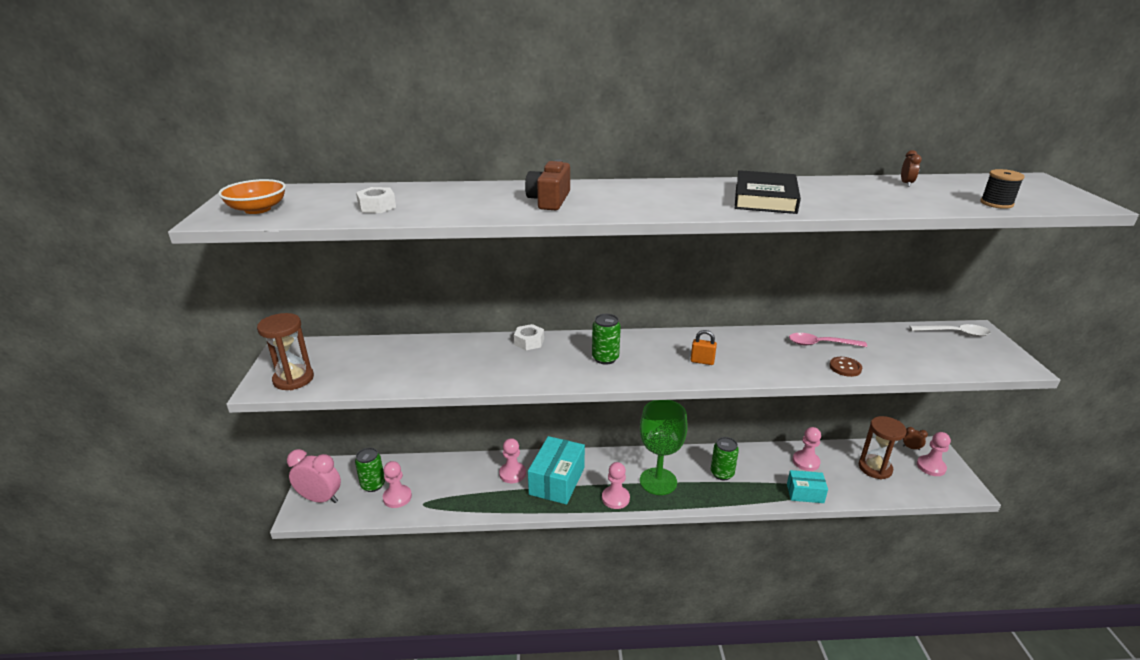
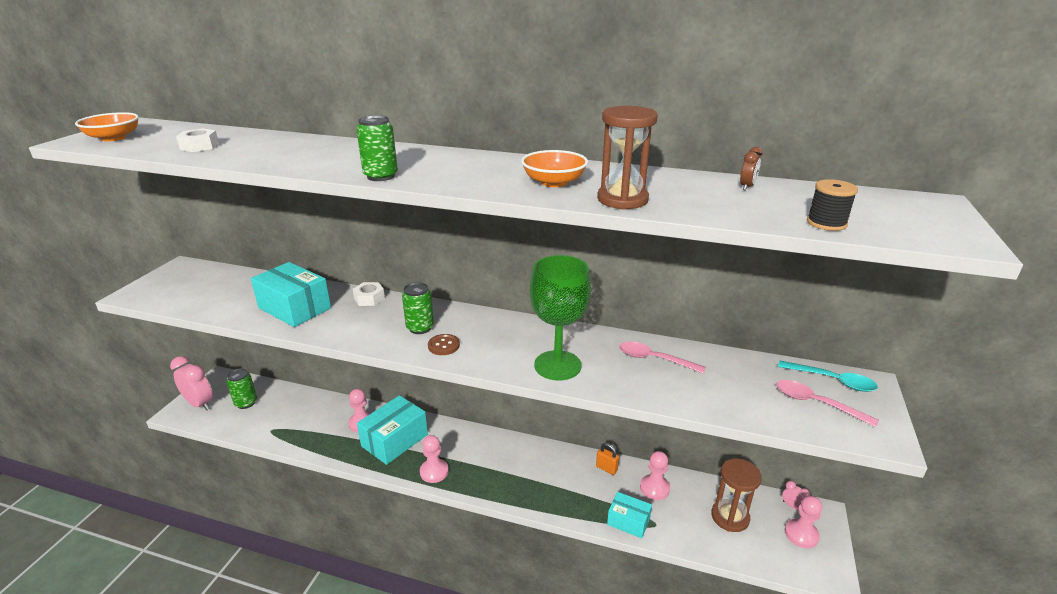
camera: 20 degrees right, 0 degrees up
brown hourglass [257,313,314,390] -> brown hourglass moved to [597,106,658,210]
pink pawn [383,461,412,508] -> none
brown camera [525,160,570,210] -> none
green goblet [640,400,688,495] -> green goblet moved to [530,255,591,380]
orange padlock [691,330,717,365] -> orange padlock moved to [596,443,619,475]
green can [711,437,739,480] -> green can moved to [356,115,398,181]
black book [735,170,801,214] -> orange bowl [521,150,588,187]
brown button [829,357,862,377] -> brown button moved to [428,334,460,355]
brown clock [903,427,928,450] -> pink clock [782,481,810,510]
white spoon [909,324,991,337] -> turquoise spoon [778,361,878,392]
none -> turquoise box [251,262,331,327]
none -> pink spoon [777,380,879,427]

